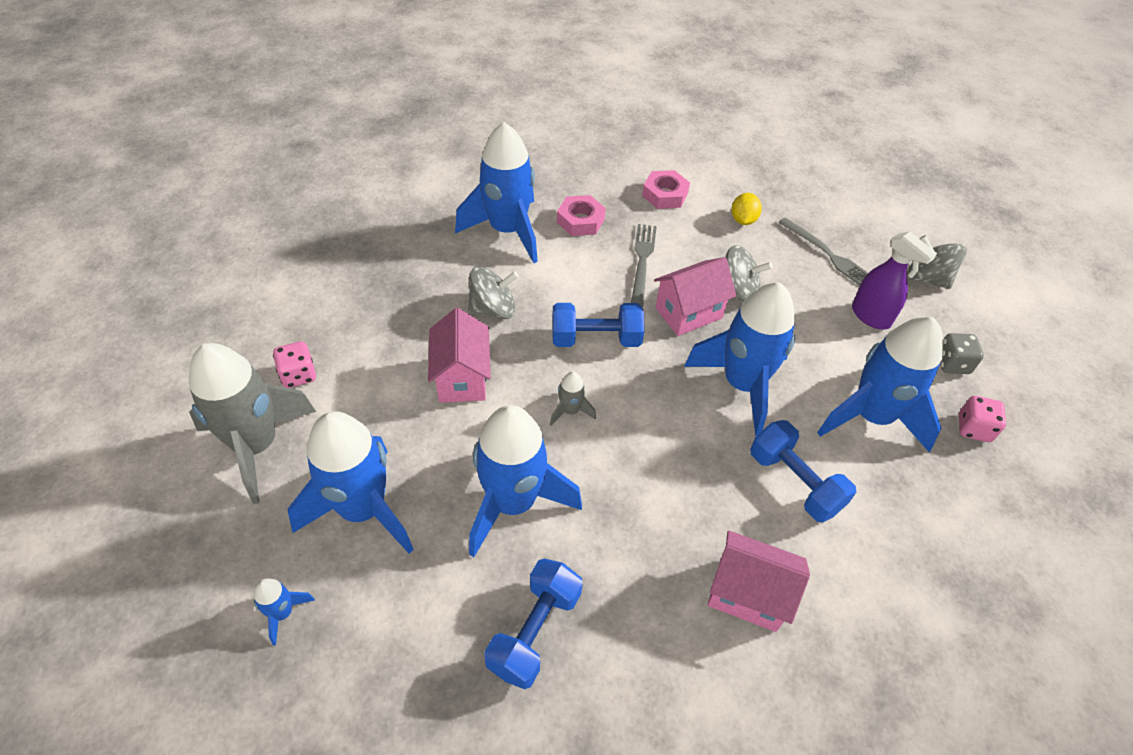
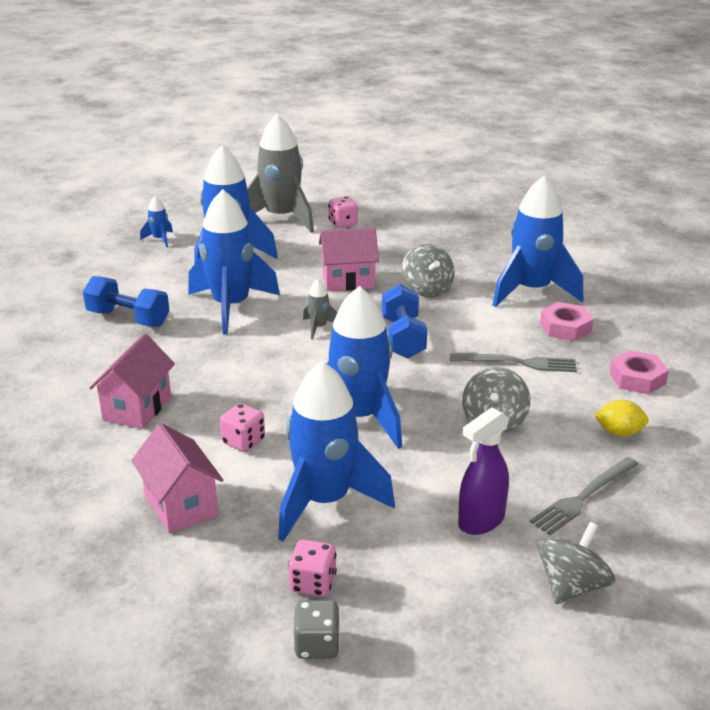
camera: 90 degrees right, 20 degrees down
pink house [654,257,736,336] -> pink house moved to [131,423,223,533]
blue dumbbell [750,420,856,522] -> pink dice [220,403,265,452]
grey dice [940,333,984,374] -> grey dice moved to [294,600,340,659]

